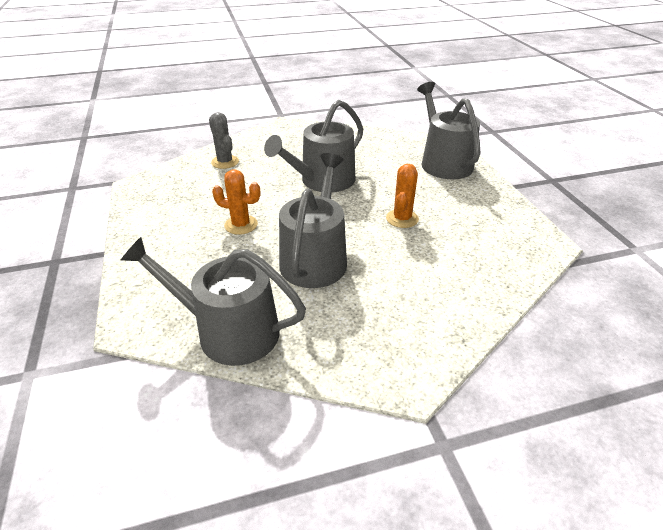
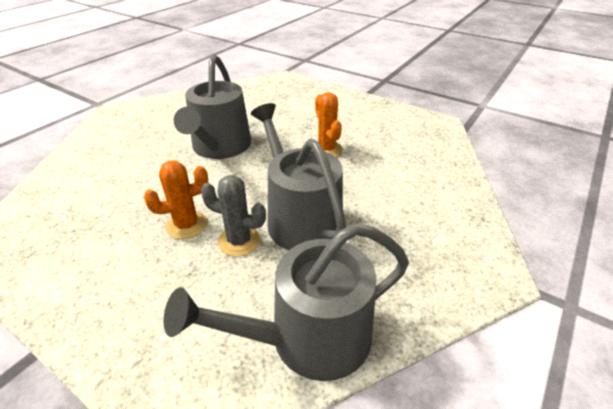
camera: 40 degrees left, 0 degrees up
grey cactus [209,112,239,169] -> grey cactus moved to [201,175,266,257]
grey watering can [417,82,480,179] -> none

